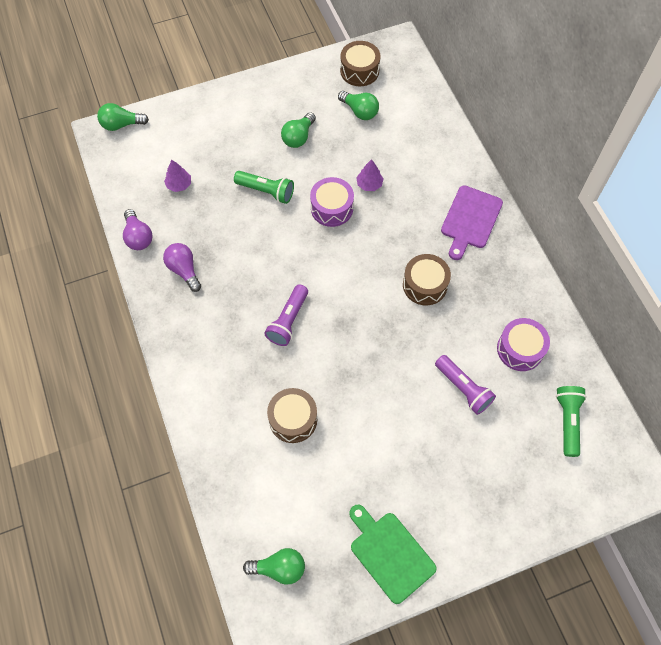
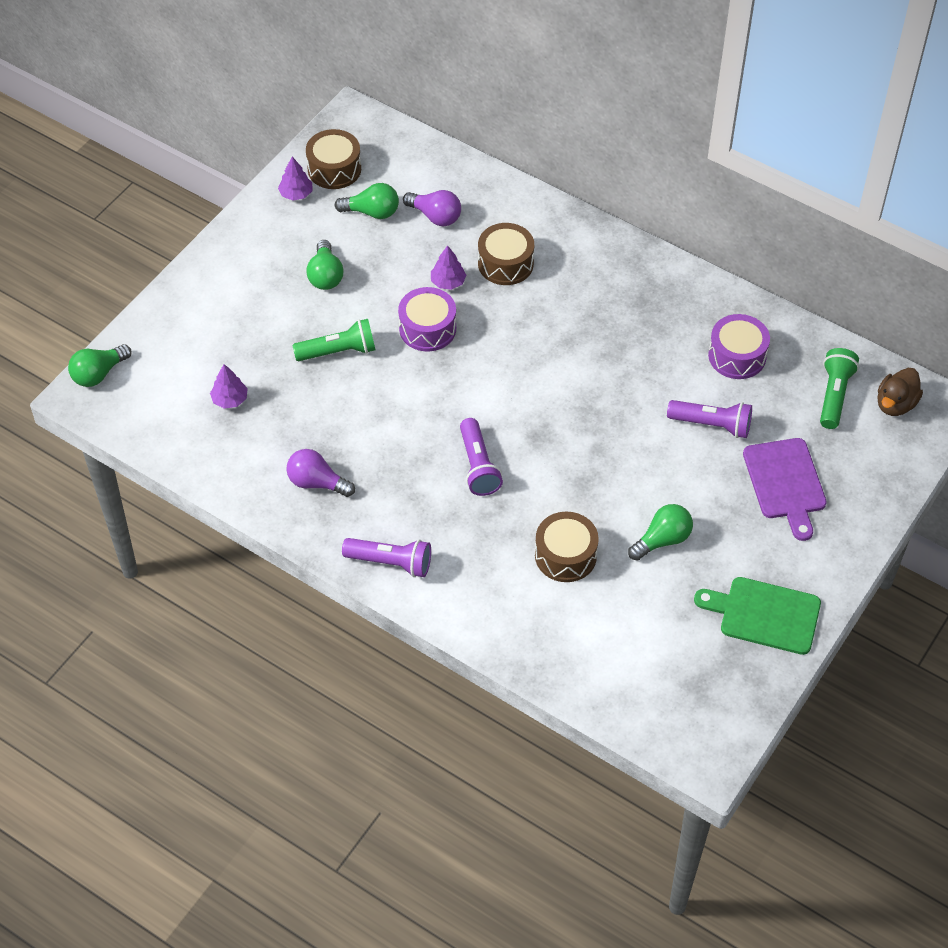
camera: 35 degrees left, 10 degrees down
purple light bulb [123,209,152,250] -> purple light bulb moved to [403,190,461,226]
green light bulb [243,548,305,585] -> green light bulb moved to [628,504,693,561]
brown drum [403,254,451,305] -> brown drum moved to [478,223,534,285]
purple cutting board [441,185,503,260] -> purple cutting board moved to [743,438,827,541]
green flashlight [556,386,587,457] -> green flashlight turned 45 degrees clockwise [820,348,859,429]
none -> purple tree [278,156,312,201]
none -> purple flashlight [342,538,431,577]
none -> brown duck [877,368,923,416]

